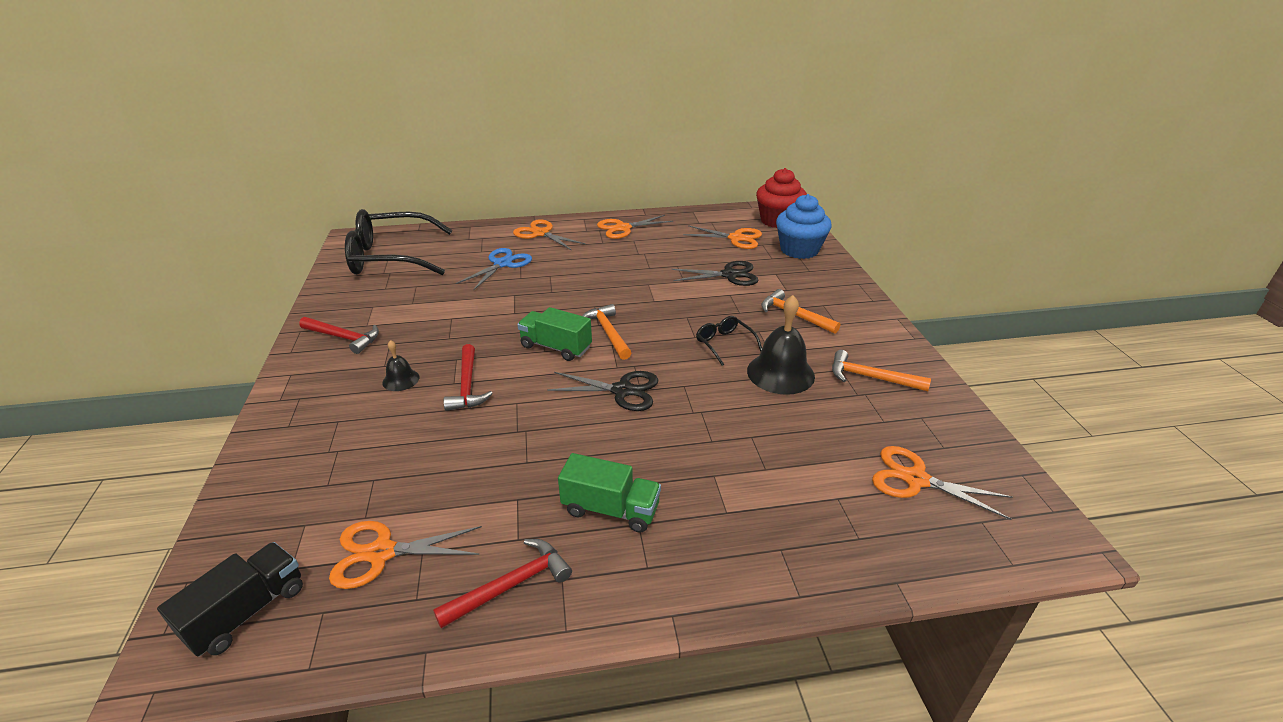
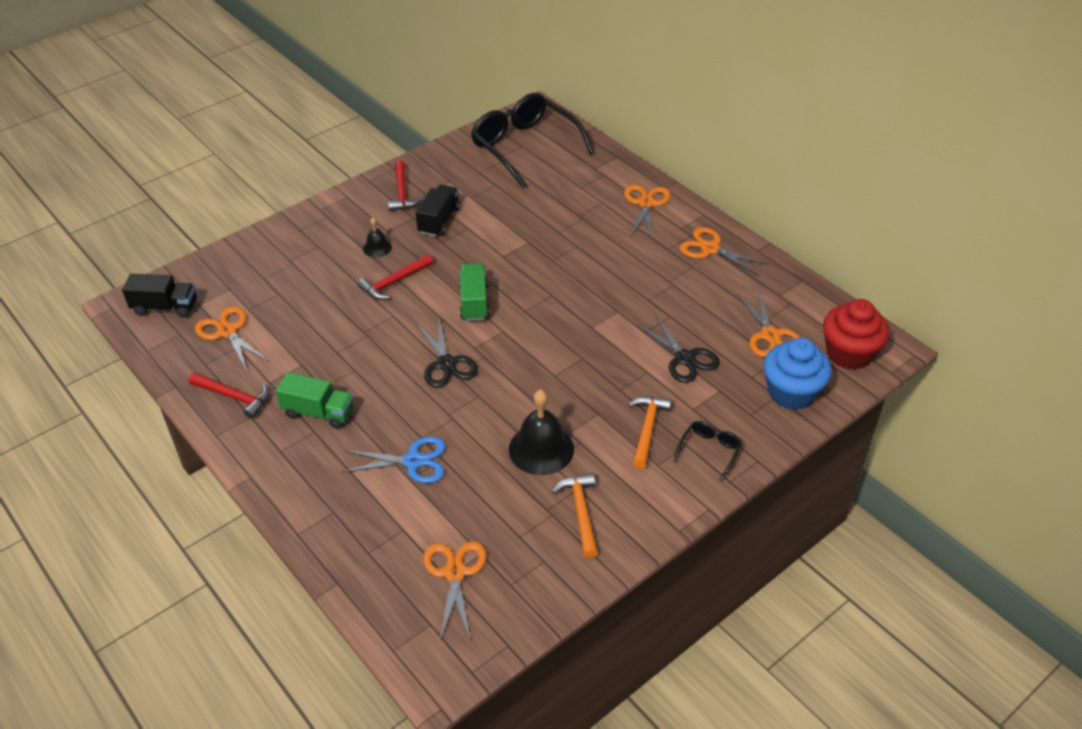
camera: 60 degrees right, 10 degrees up
blue scissors [456,248,532,291] -> blue scissors moved to [341,437,446,483]
green truck [558,453,661,533] -> green truck turned 60 degrees counterclockwise [276,372,354,429]
orange hammer [583,304,631,360] -> none
black glasses [696,316,762,366] -> black glasses moved to [674,421,742,482]
none -> black truck [415,185,460,237]

